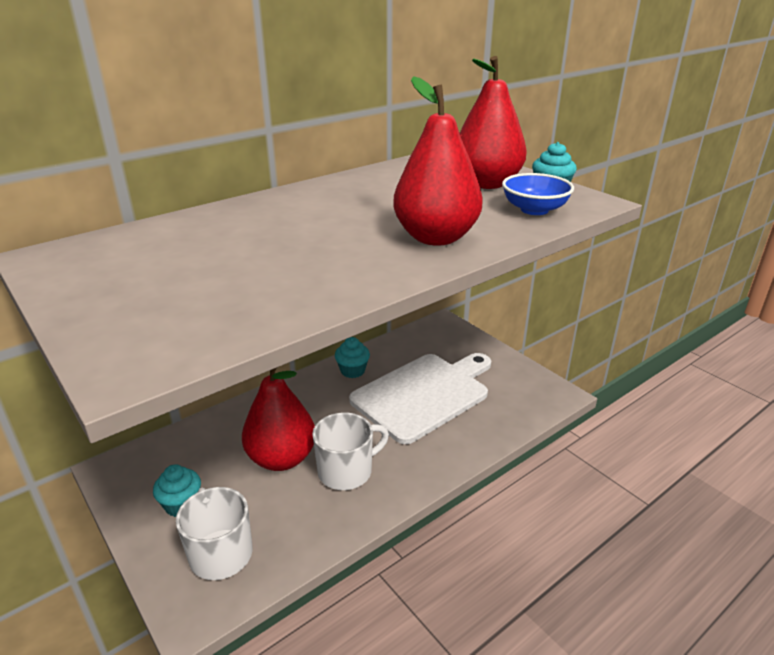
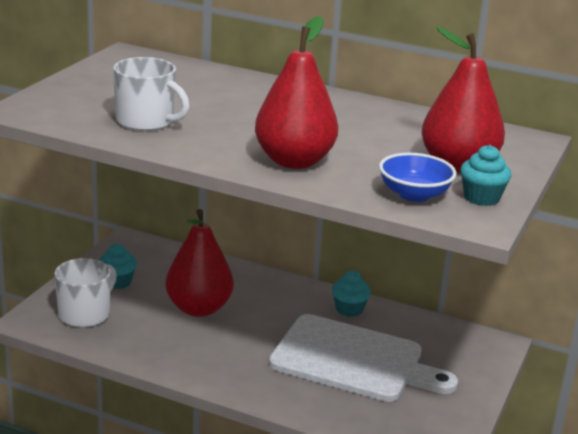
camera: 60 degrees right, 5 degrees down
white mug [312,412,389,490] -> white mug moved to [113,57,190,131]

